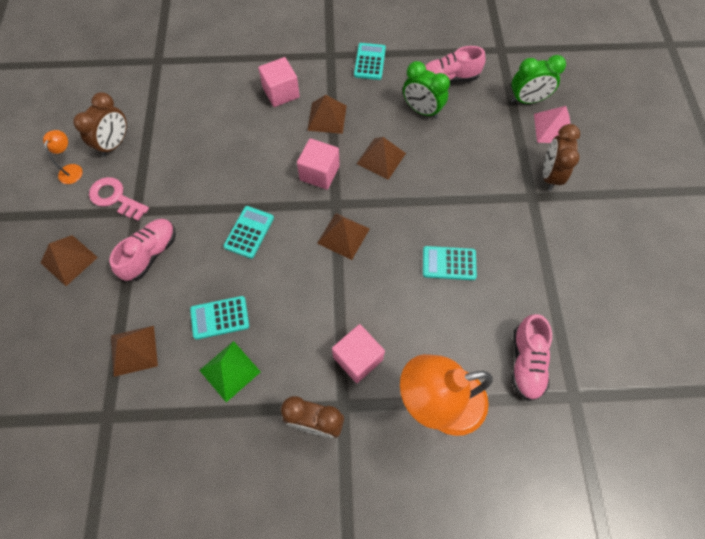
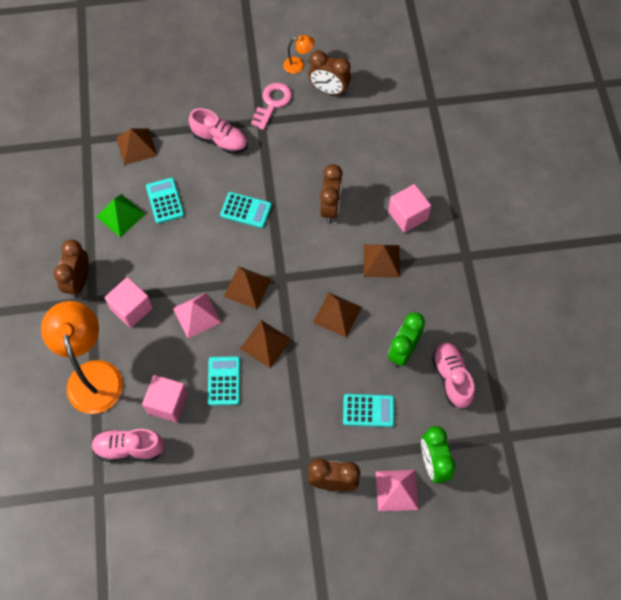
camera: 85 degrees right, 0 degrees up
brown pyramid [41,235,98,286] -> brown pyramid moved to [240,320,292,369]
pink cube [297,138,340,190] -> pink cube moved to [142,375,188,422]
turquoise calculator [354,43,386,80] -> turquoise calculator moved to [343,394,394,427]
none -> pink pyramid [173,293,221,338]
none -> brown clock [320,164,343,223]

